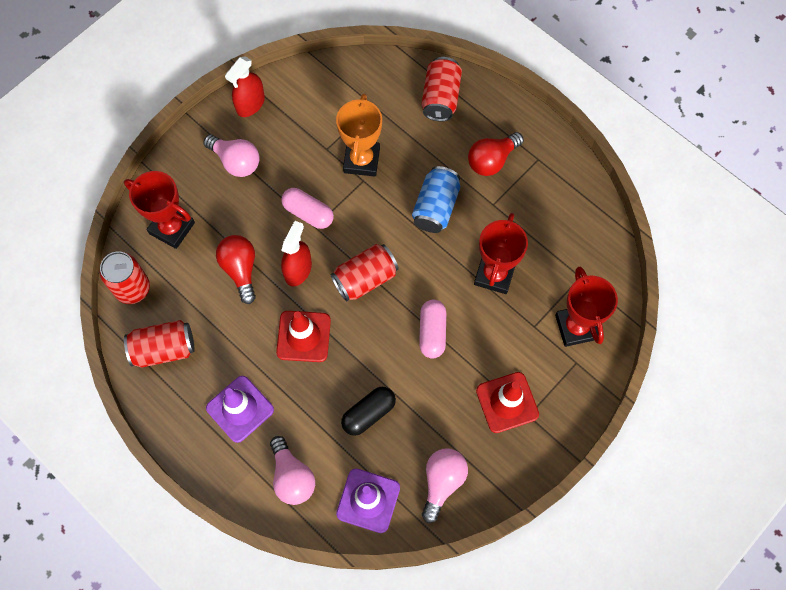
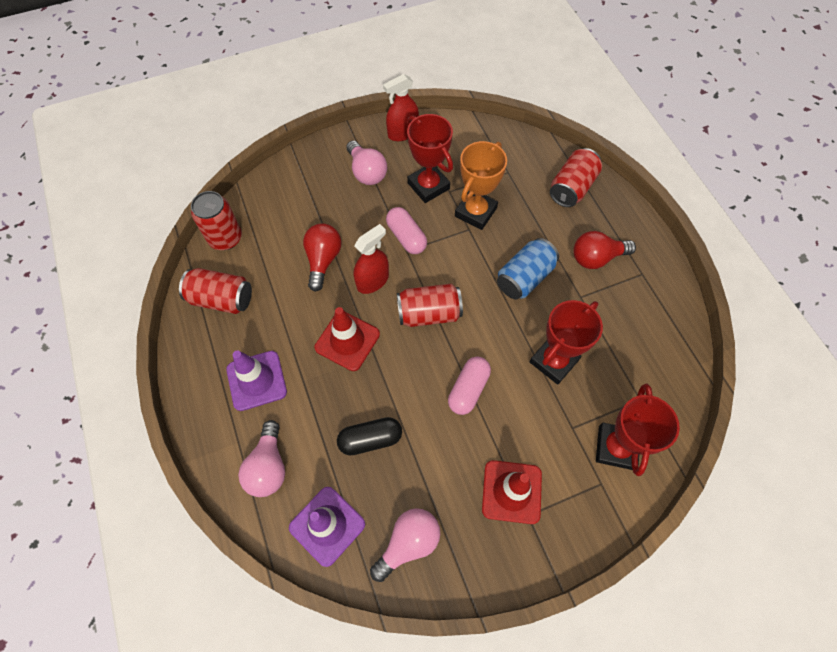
camera: 25 degrees right, 5 degrees down
red trophy [124,171,195,249] -> red trophy moved to [407,114,453,203]

